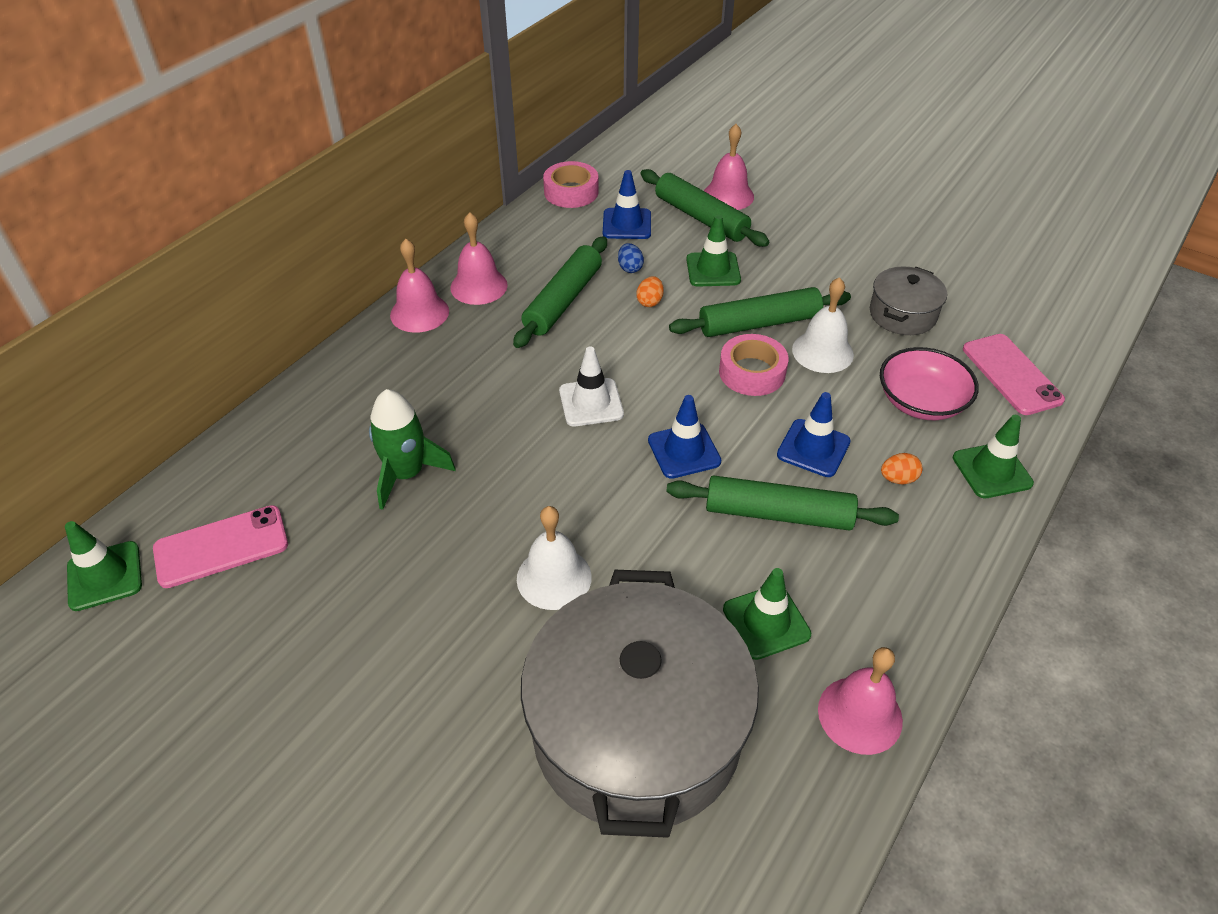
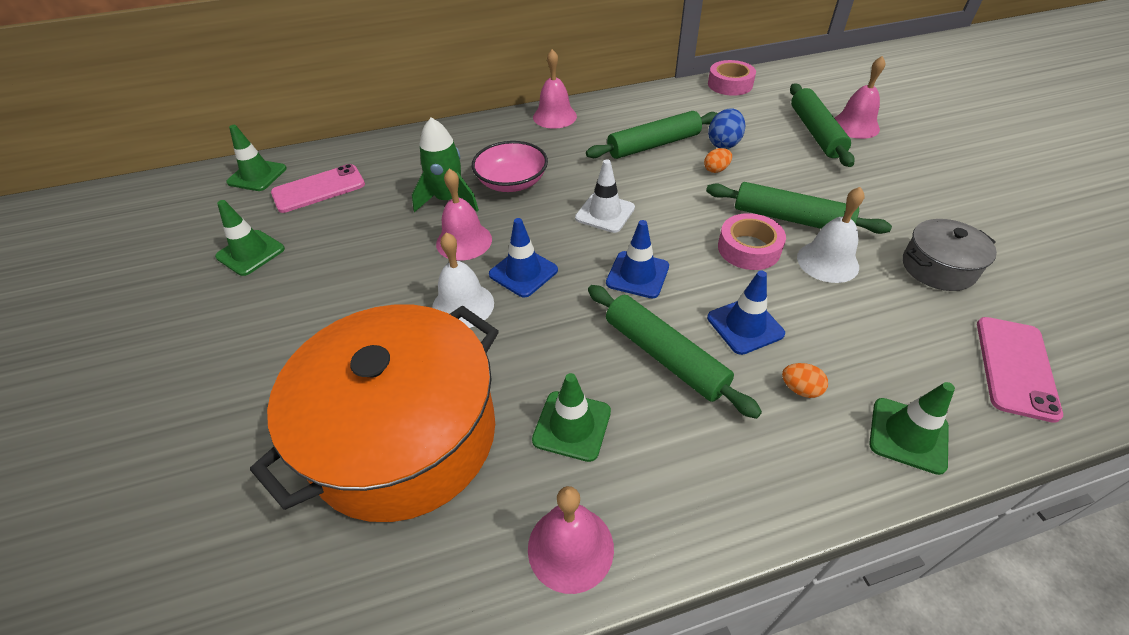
camera: 40 degrees right, 0 degrees up
pink phone [153,505,288,588] -> pink phone turned 45 degrees counterclockwise [271,164,365,213]
pink bell [450,212,508,305] -> pink bell moved to [436,169,492,261]
grey pot [521,570,759,838] -> orange pot [250,304,499,522]
blue traffic cone [603,170,651,239] -> blue traffic cone moved to [489,218,558,298]
blue egg [618,243,644,273] -> blue egg [708,108,745,149], size x1.60
green traffic cone [686,215,741,287] -> green traffic cone moved to [215,200,285,276]
pink bowl [880,347,979,420] -> pink bowl moved to [472,141,548,192]

